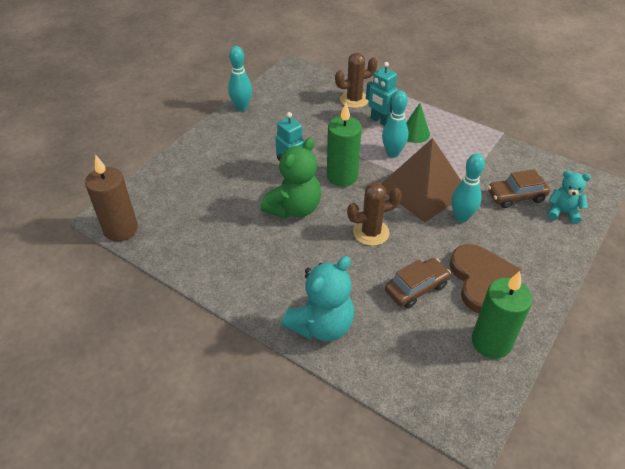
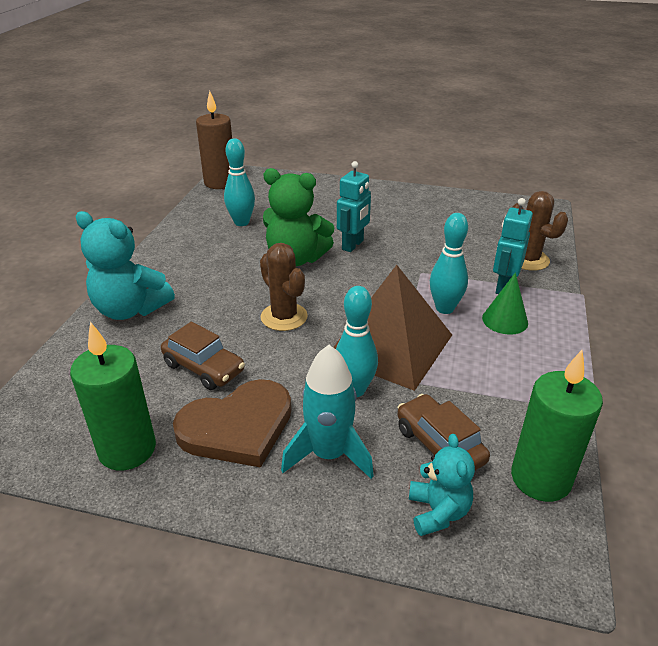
camera: 70 degrees right, 10 degrees down
turquoise bowling pin [228,46,252,111] -> turquoise bowling pin moved to [224,138,255,226]
green candle [327,103,362,187] -> green candle moved to [511,350,603,502]
none -> turquoise rocket [281,345,374,479]

